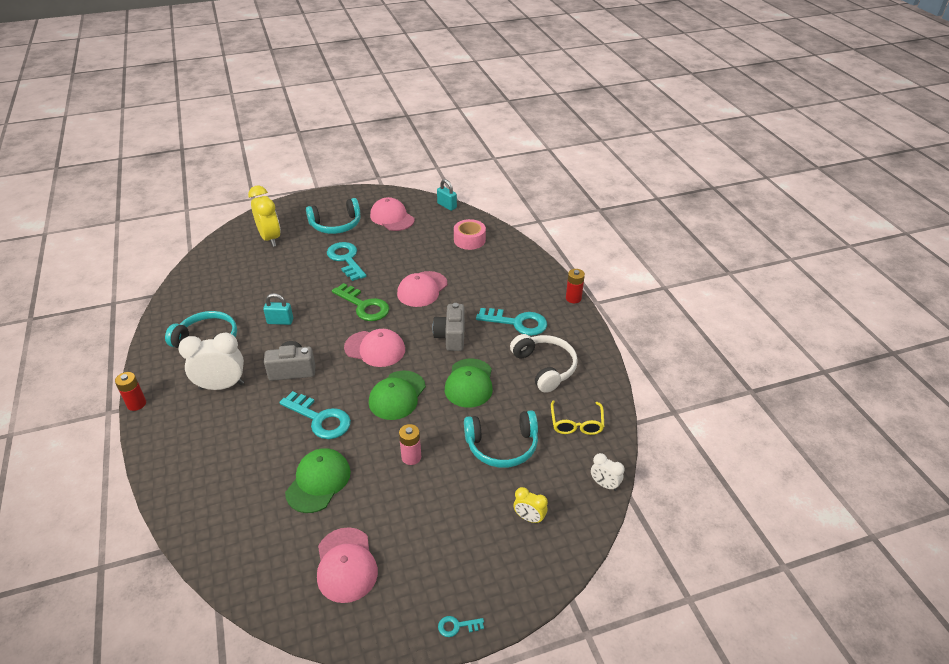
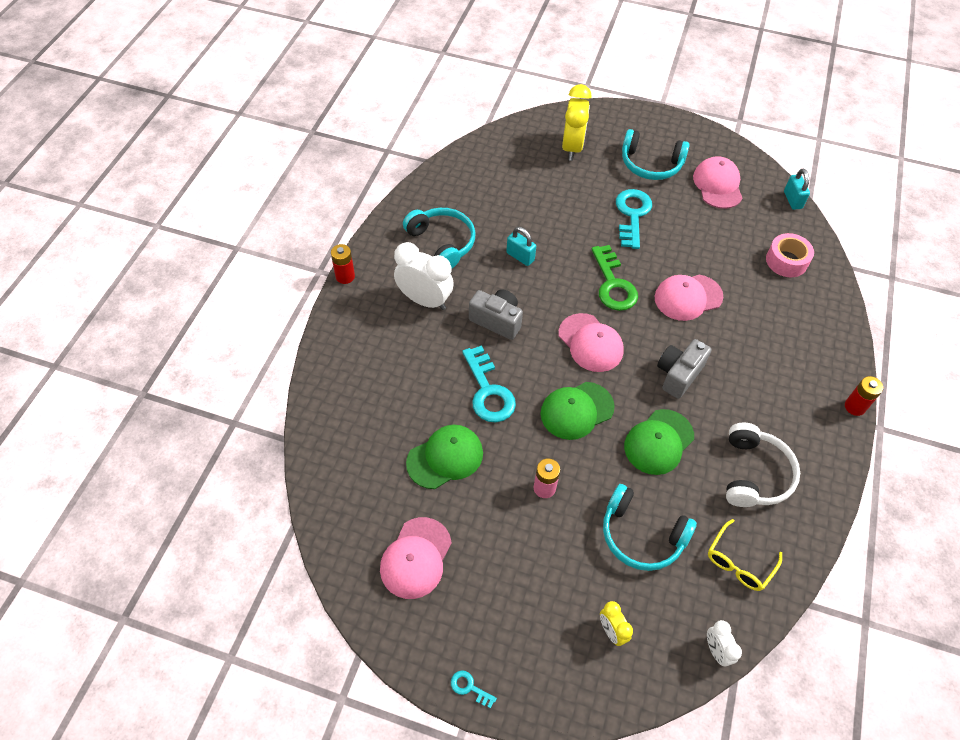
camera: 35 degrees right, 15 degrees up
turquoise key [476,308,547,336] -> none

